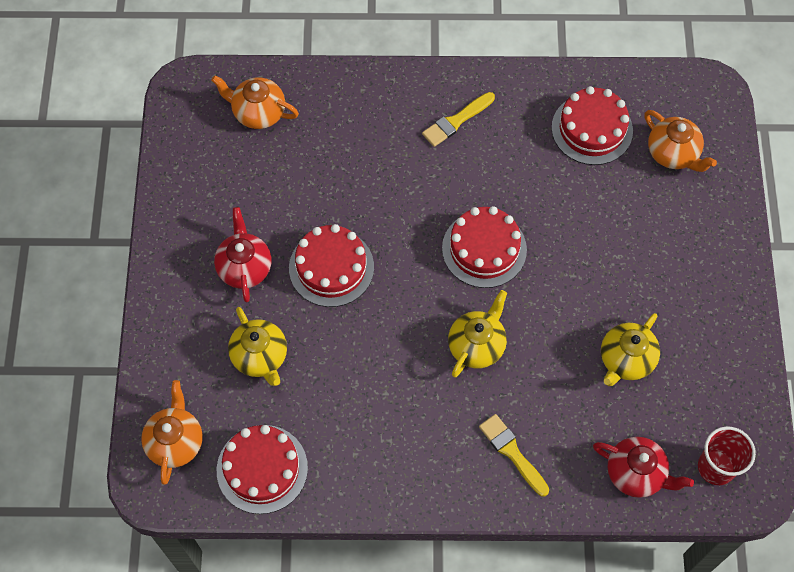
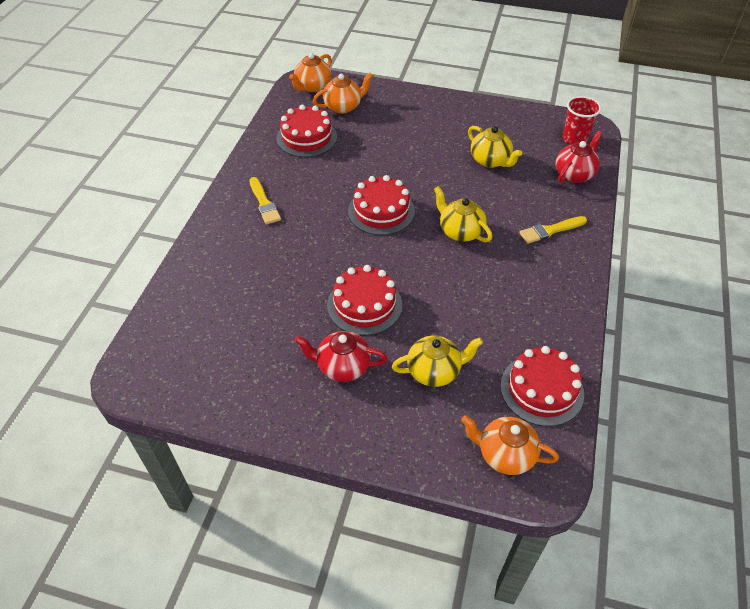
camera: 75 degrees left, 15 degrees down
orange teapot [211,75,299,129] -> orange teapot moved to [289,53,332,92]

